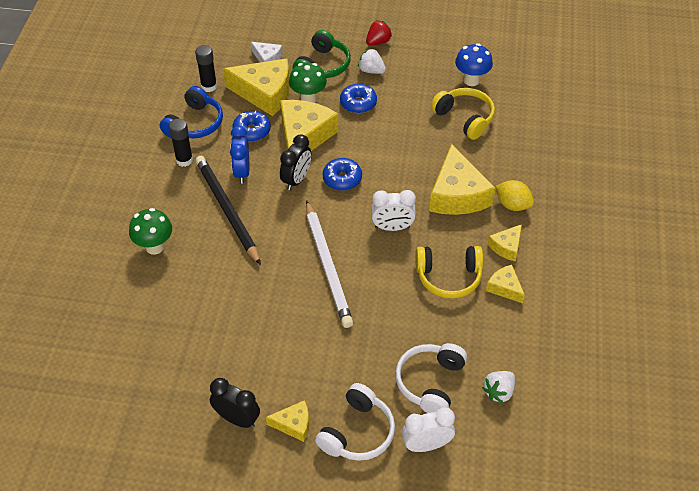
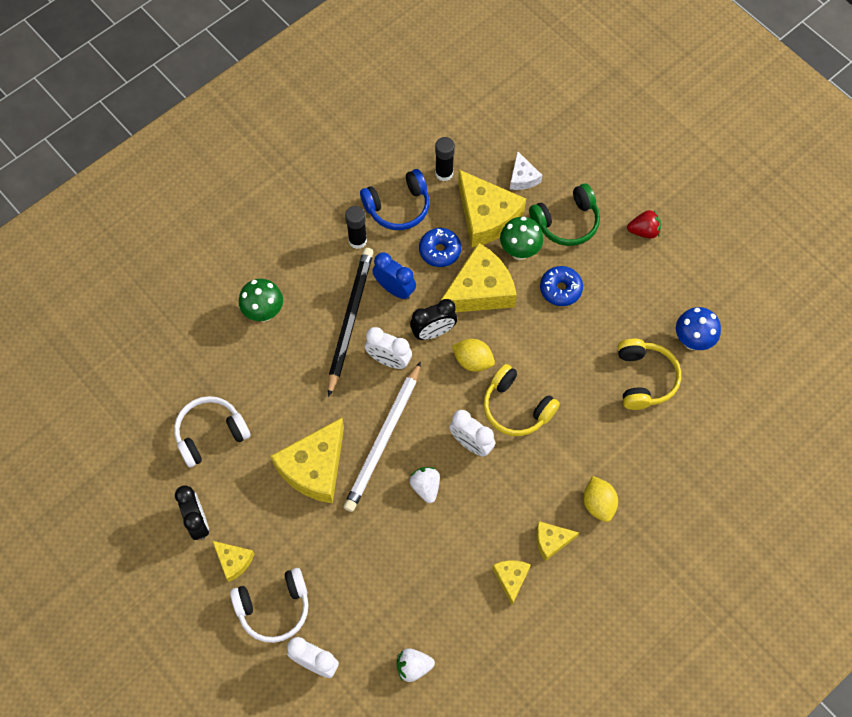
camera: 40 degrees right, 15 degrees up
blue clock [230,126,249,184] -> blue clock turned 90 degrees clockwise [372,252,416,300]
blue donut [323,158,362,191] -> yellow lemon [452,339,495,372]
white strawberry [358,48,386,74] -> white strawberry moved to [409,467,440,503]
white headphones [395,343,467,413] -> white headphones moved to [174,396,251,468]
yellow headphones [415,246,483,298] -> yellow headphones moved to [483,364,560,436]
yellow cheese [429,144,495,215] -> yellow cheese moved to [270,418,344,504]
none -> white clock [365,327,412,369]

